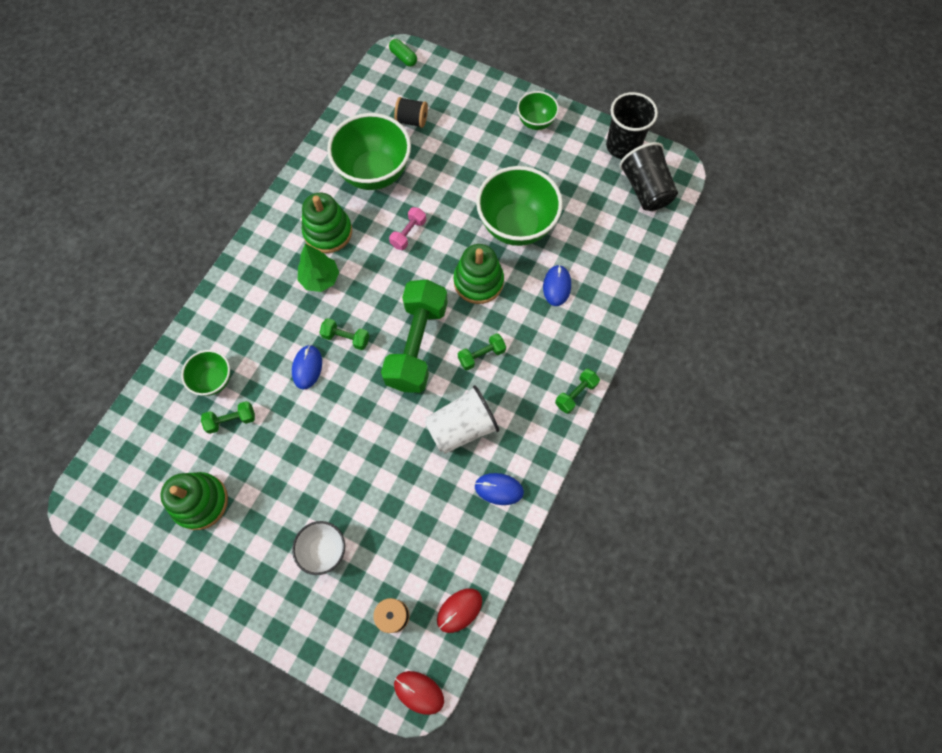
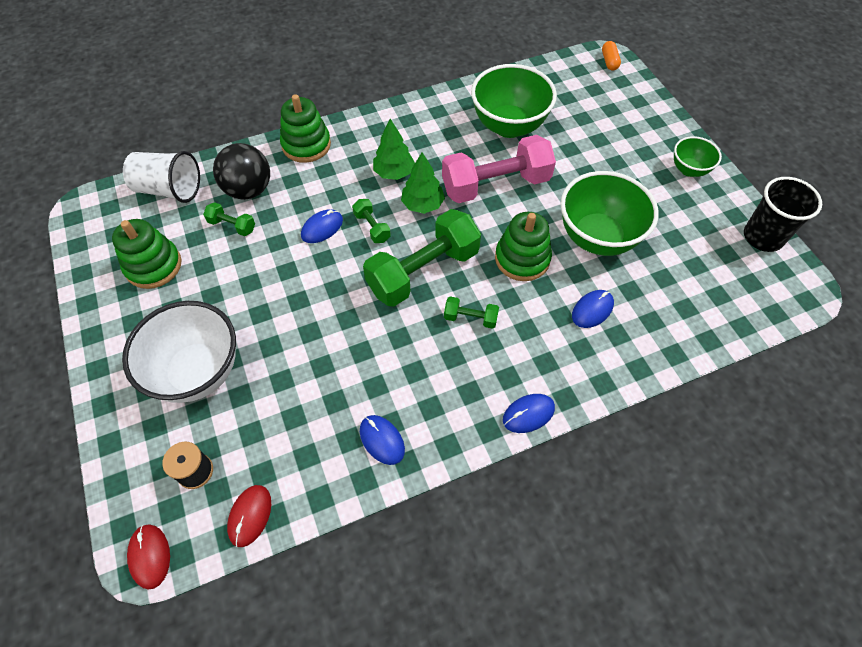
camera: 40 degrees right, 10 degrees down
green bowl [181,350,230,396] -> black ball [213,143,270,200]
white bowl [292,521,345,575] -> white bowl [122,301,236,403], size x1.88
green stacking toy [302,193,352,253] -> green stacking toy moved to [280,94,331,163]
green capsule [389,39,417,67] -> orange capsule [602,41,621,71]
pink dumbbell [389,207,426,250] -> pink dumbbell [442,135,556,203], size x2.28
black spool [394,97,428,128] -> none
white cup [425,385,499,454] -> white cup moved to [123,151,200,203]
red mouse [437,588,482,633] -> red mouse turned 75 degrees counterclockwise [227,485,271,547]
green dumbbell [555,369,600,414] -> blue mouse [503,394,555,433]
black cup [619,142,678,211] -> none
none -> green tree [401,152,445,214]

